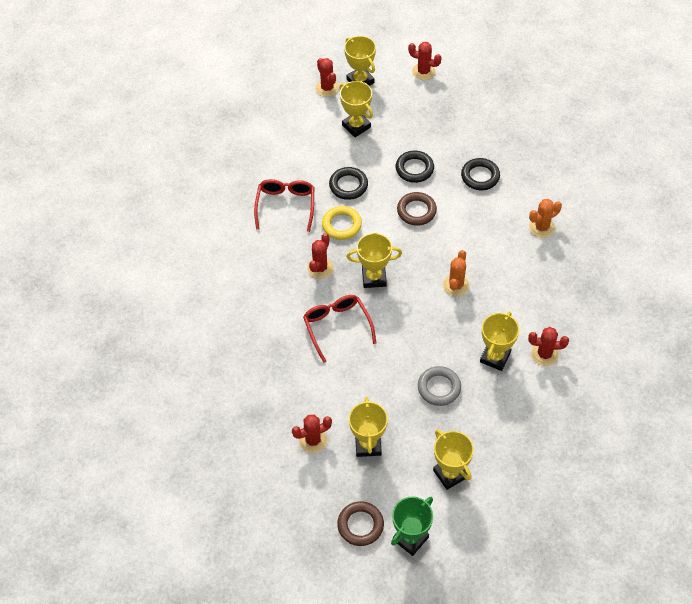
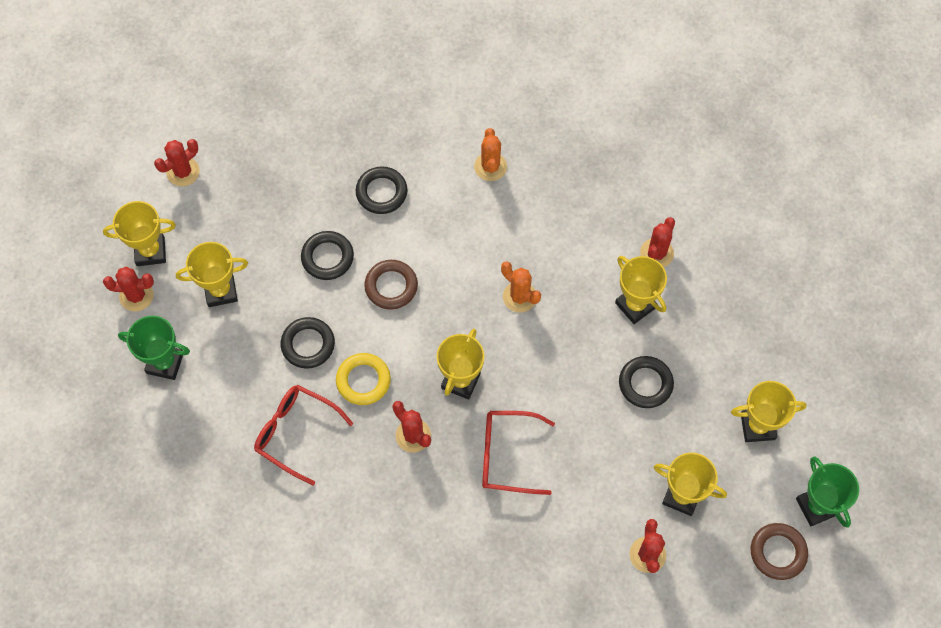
camera: 65 degrees left, 10 degrees up
grey ring [418,366,461,406] -> black ring [619,356,674,408]
none -> green trophy [118,316,190,380]

